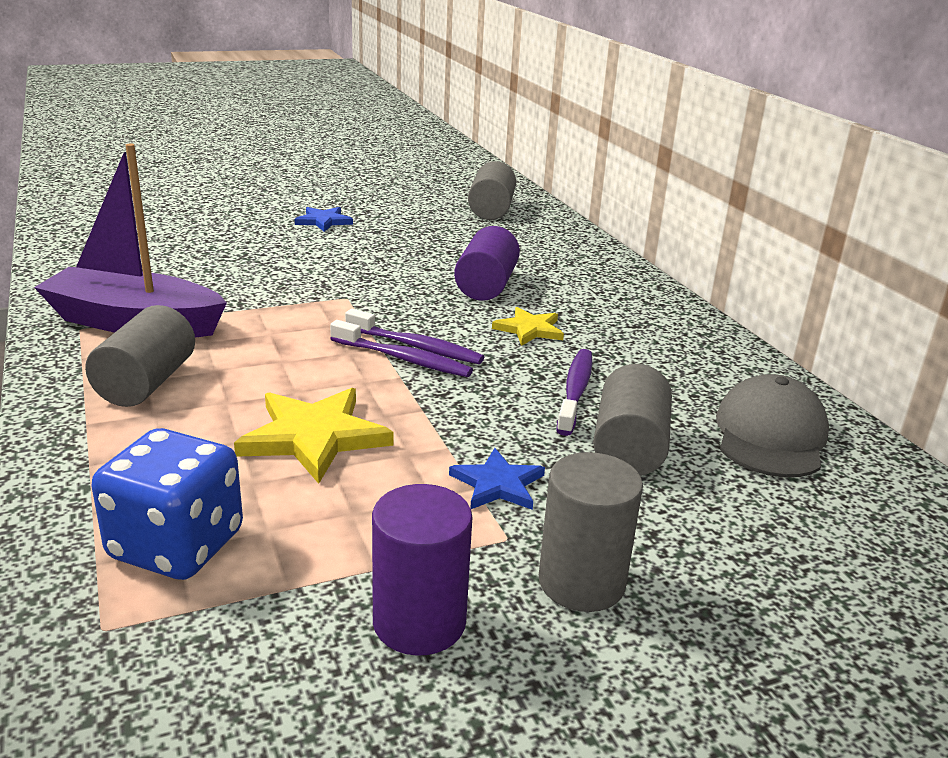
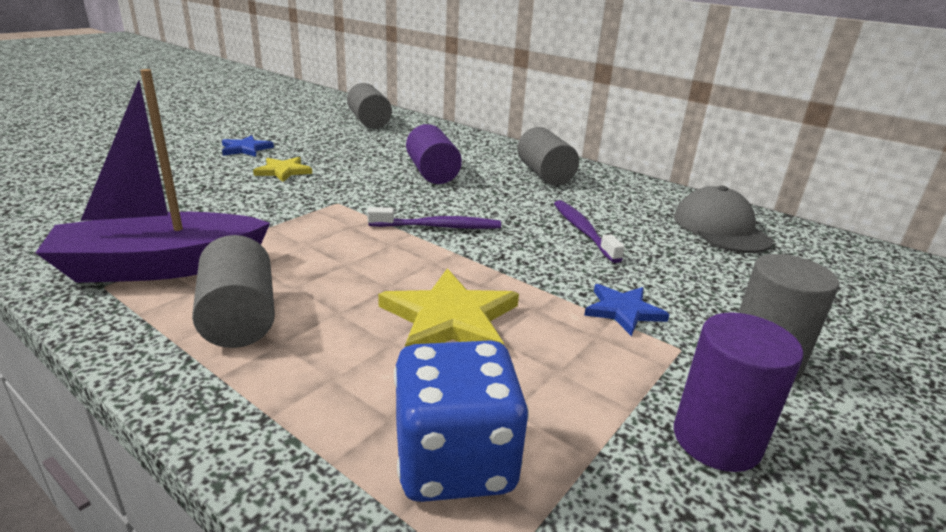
camera: 30 degrees left, 0 degrees up
purple toothbrush [330,320,473,377] -> none
yellow star [492,307,564,346] -> yellow star moved to [253,157,312,182]
grey cylinder [593,364,672,476] -> grey cylinder moved to [517,127,579,185]

